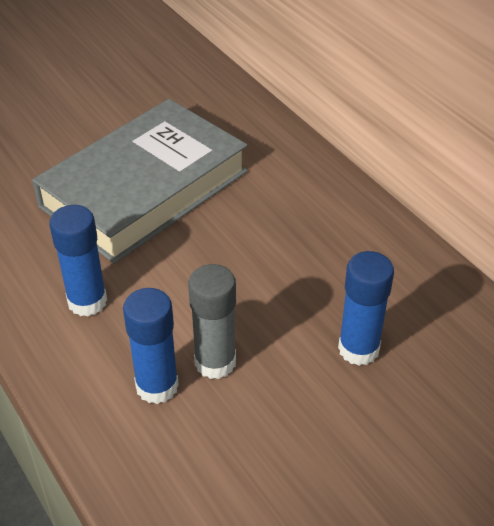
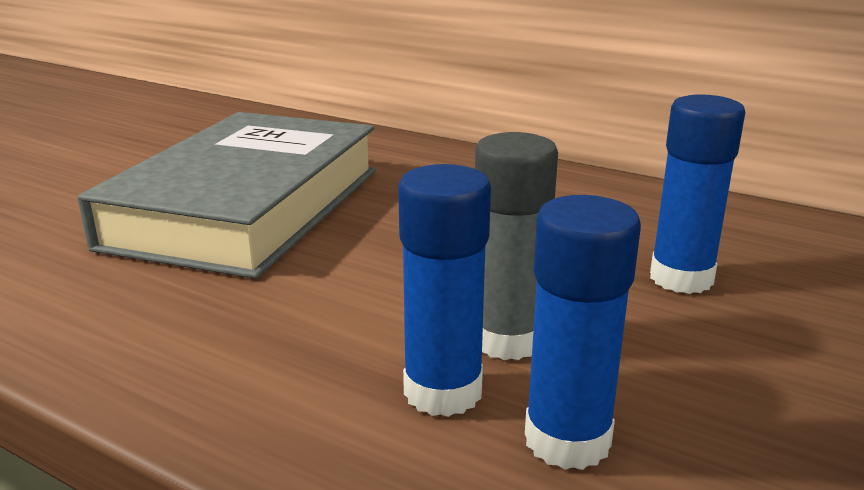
camera: 25 degrees left, 20 degrees down
blue glue stick [49,205,107,317] -> blue glue stick moved to [525,195,641,470]

